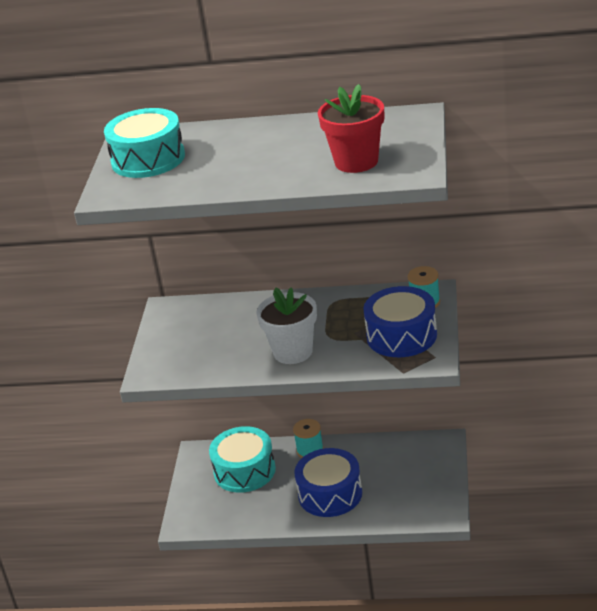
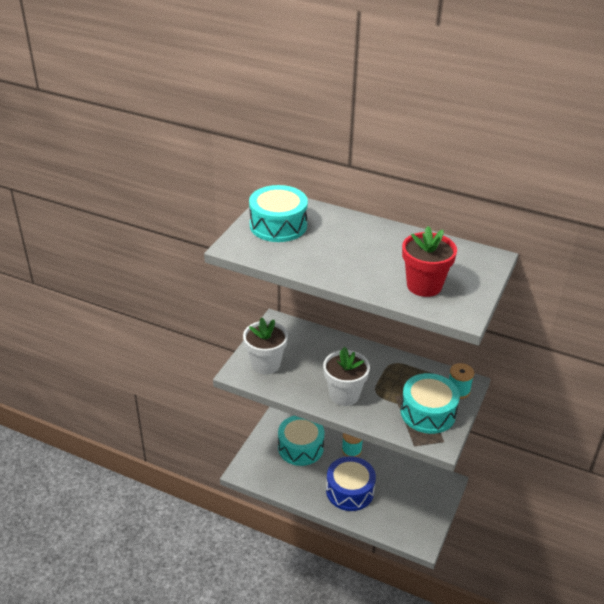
camera: 15 degrees right, 5 degrees up
blue drum [363,286,437,357] -> turquoise drum [401,373,460,434]
none -> white flower pot [243,317,288,374]

